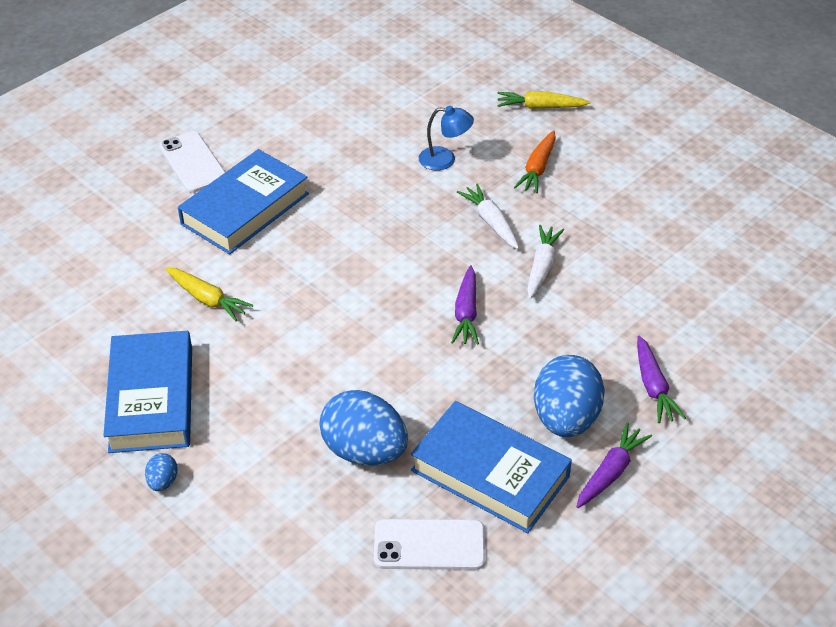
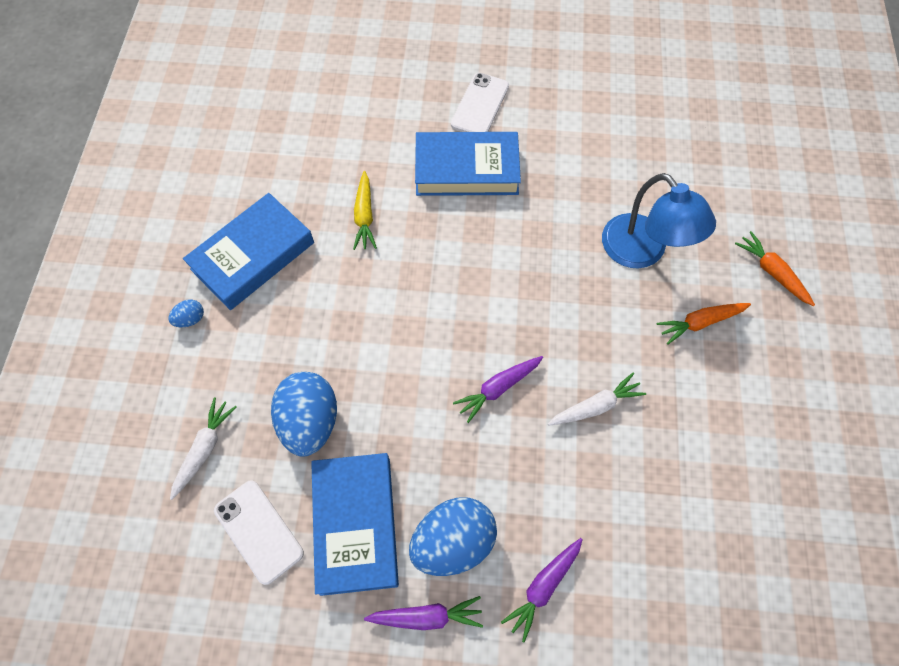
camera: 50 degrees right, 20 degrees up
blue lamp [419,106,474,170] -> blue lamp [602,173,716,268], size x1.81
white carrot [457,183,519,249] -> white carrot moved to [170,397,237,500]
yellow carrot [497,91,590,109] -> orange carrot [735,231,815,306]

